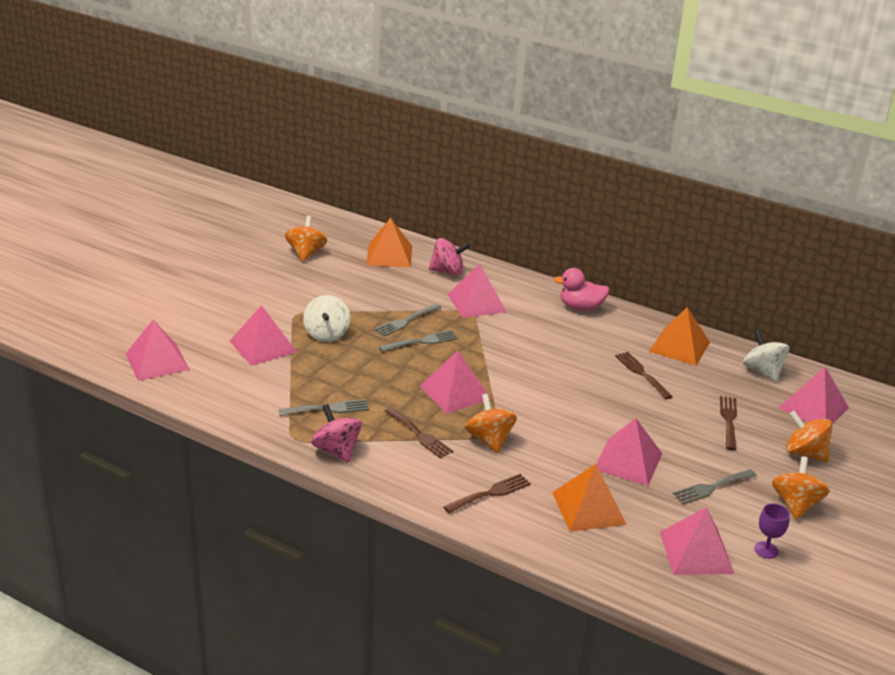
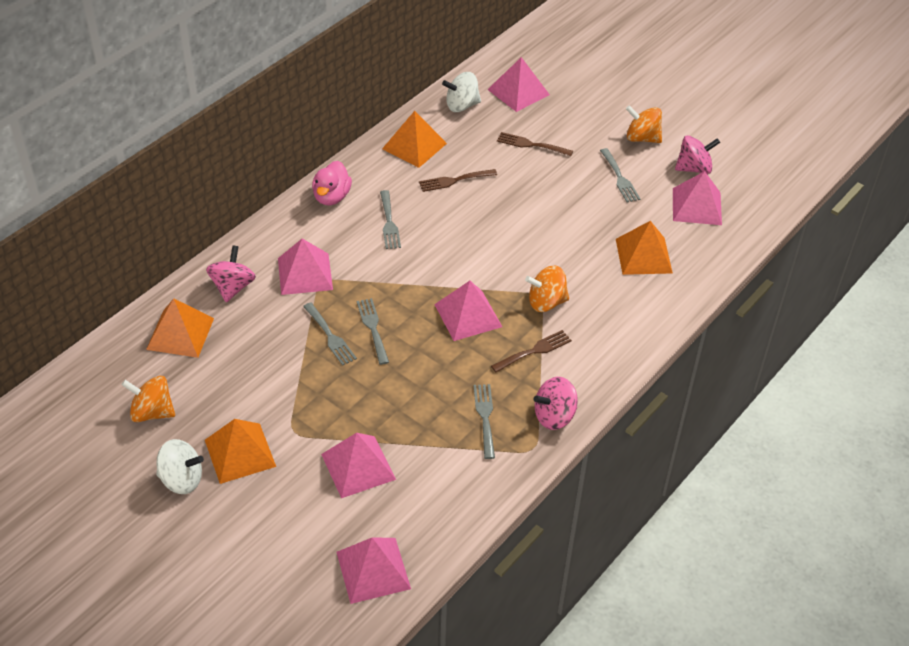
camera: 80 degrees left, 15 degrees up
white spinning top [303,295,350,342] -> white spinning top moved to [156,439,204,494]
brown fork [443,473,531,513] -> none
pink pyramid [596,418,663,486] -> none
purple goblet [754,503,790,559] -> pink spinning top [675,135,720,174]
orange spinning top [786,411,833,462] -> none
none -> orange pyramid [205,419,276,484]
none -> grey fork [380,190,401,249]

